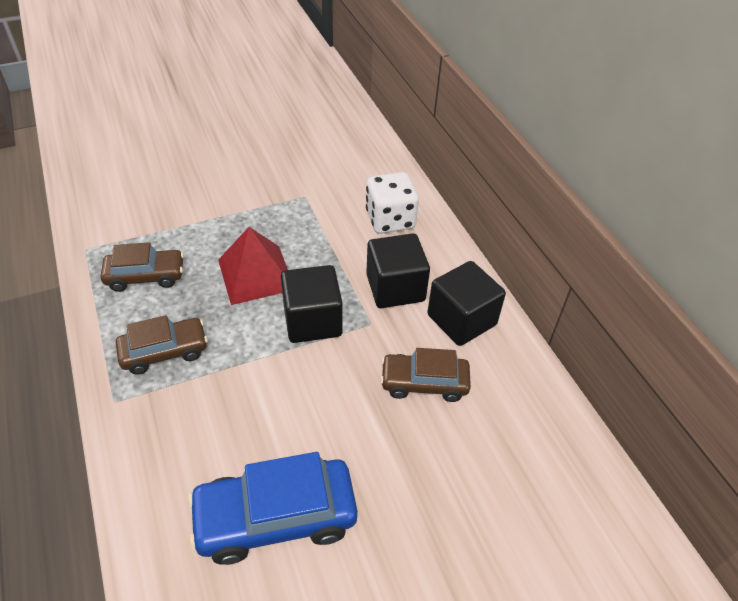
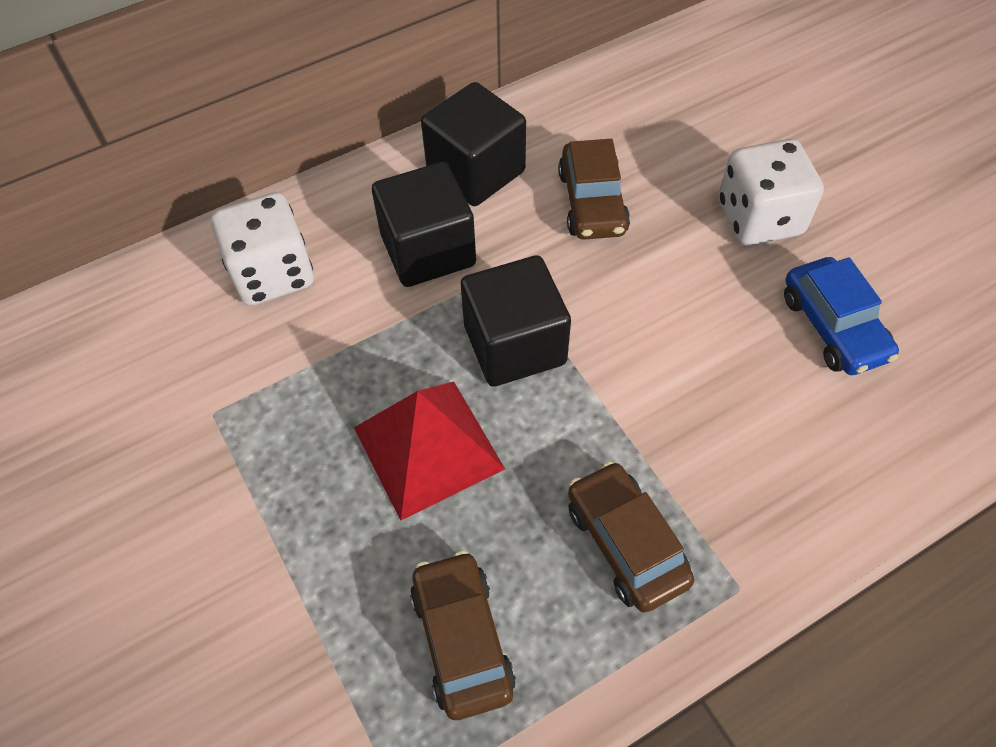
camera: 95 degrees left, 10 degrees up
blue car [188,452,358,565] -> blue car [784,257,899,375], size x0.65
none -> white dice [719,139,824,246]

